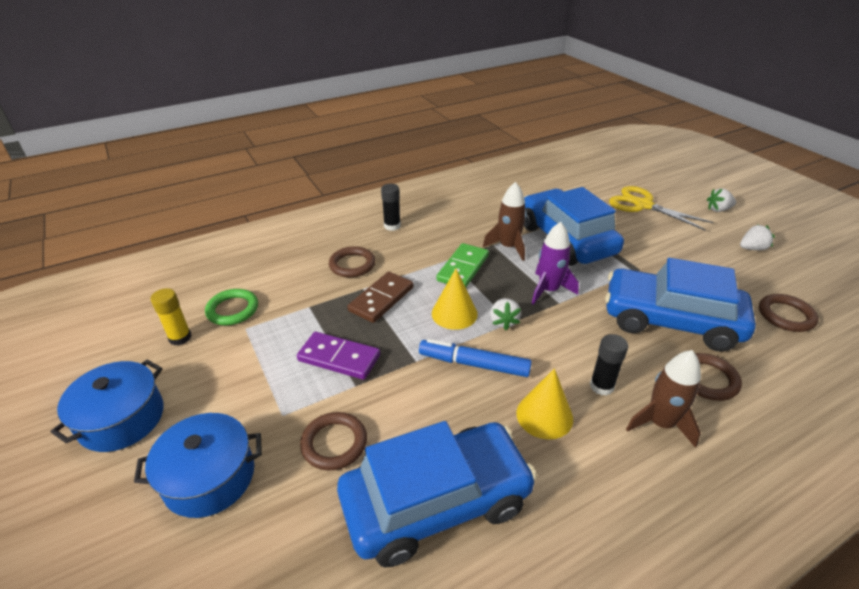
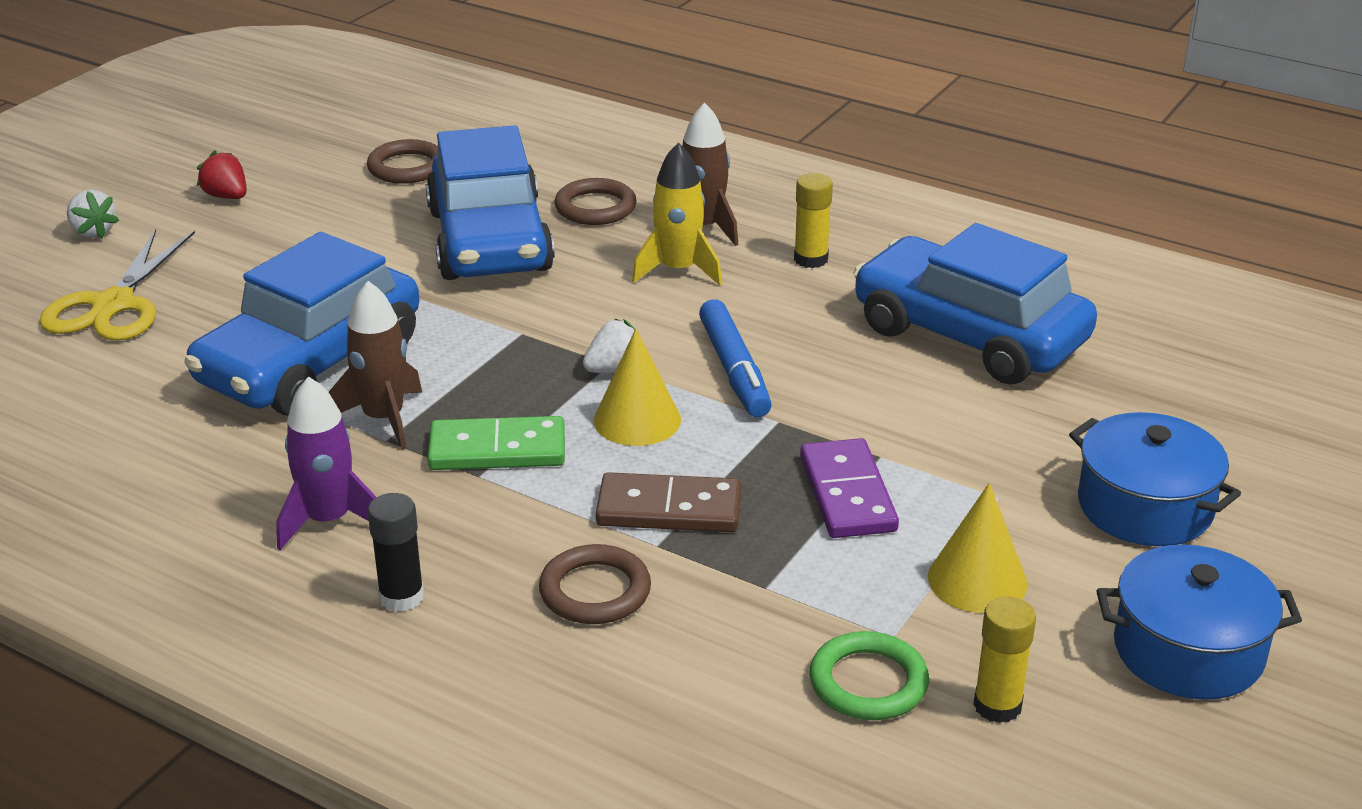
camera: 120 degrees left, 5 degrees down
brown ring [300,412,367,470] -> none
yellow cone [516,368,573,440] -> yellow cone moved to [928,483,1027,613]
purple rocket [532,222,579,305] -> purple rocket moved to [276,377,376,550]
black glue stick [590,334,628,396] -> yellow rocket [632,142,722,285]
white strawberry [740,224,775,250] -> red strawberry [197,150,247,199]
none -> yellow glue stick [794,173,833,268]

